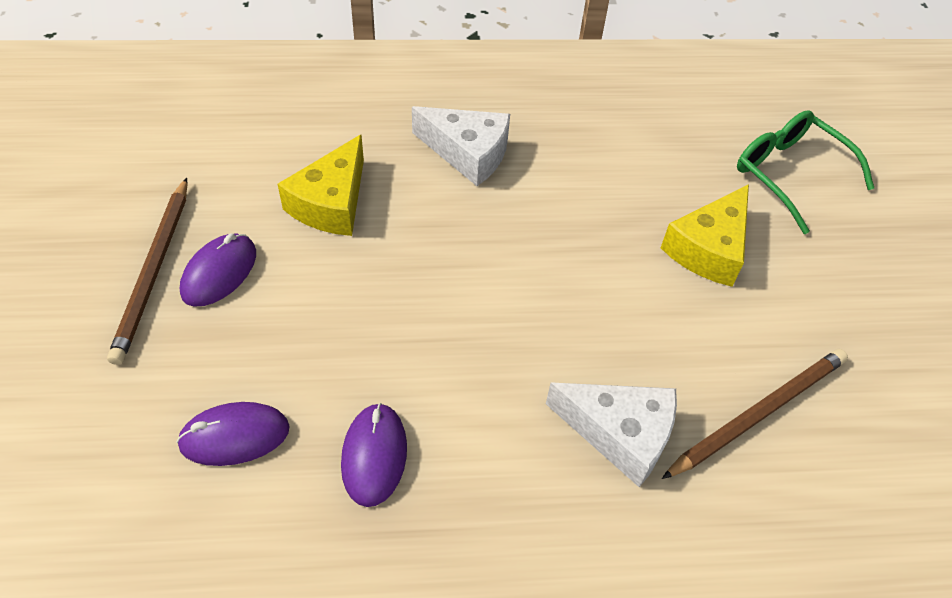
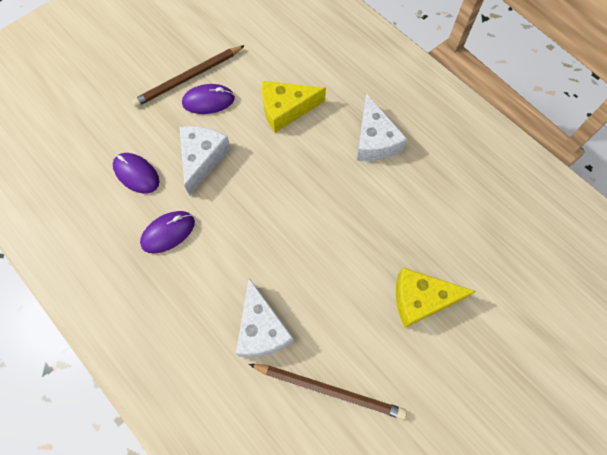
camera: 55 degrees right, 15 degrees up
green glasses [737,110,874,234] -> none
none -> white cheese [180,126,231,196]

